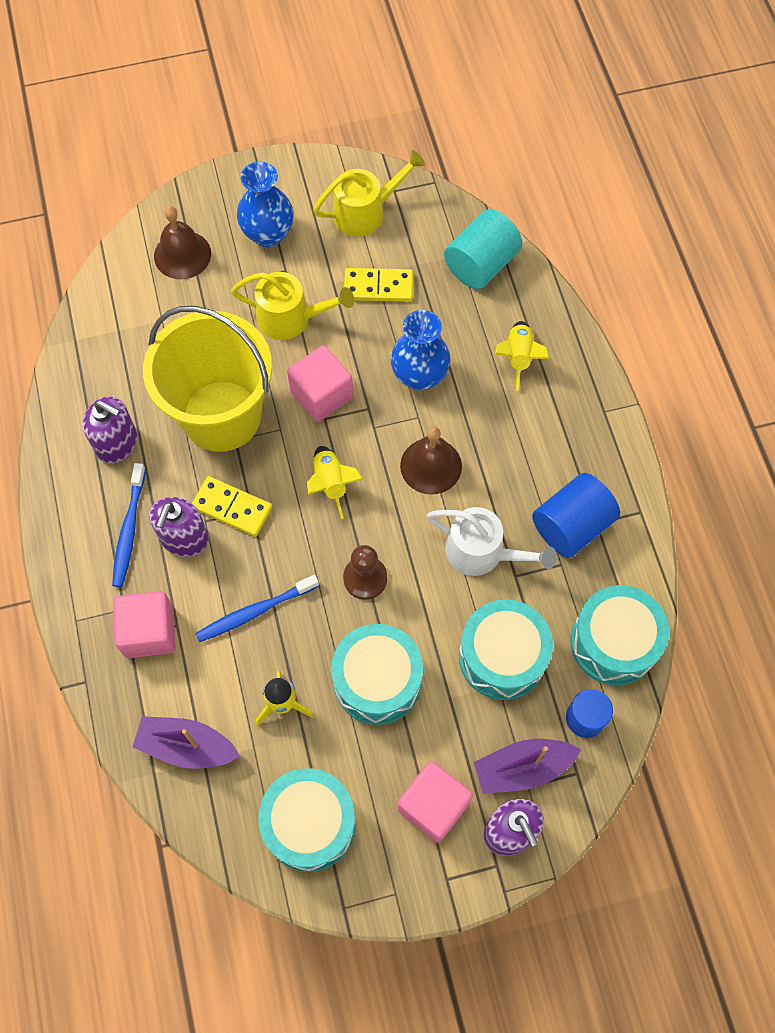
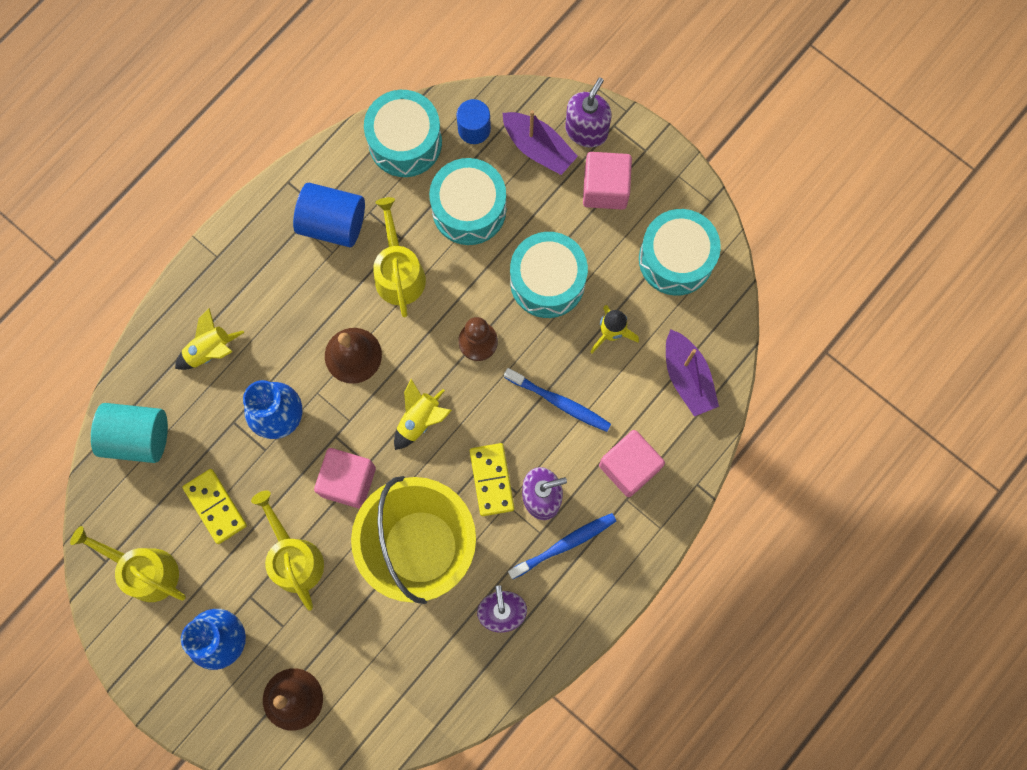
camera: 125 degrees left, 10 degrees up
white watering can [427,507,557,576] -> yellow watering can [373,197,426,317]

